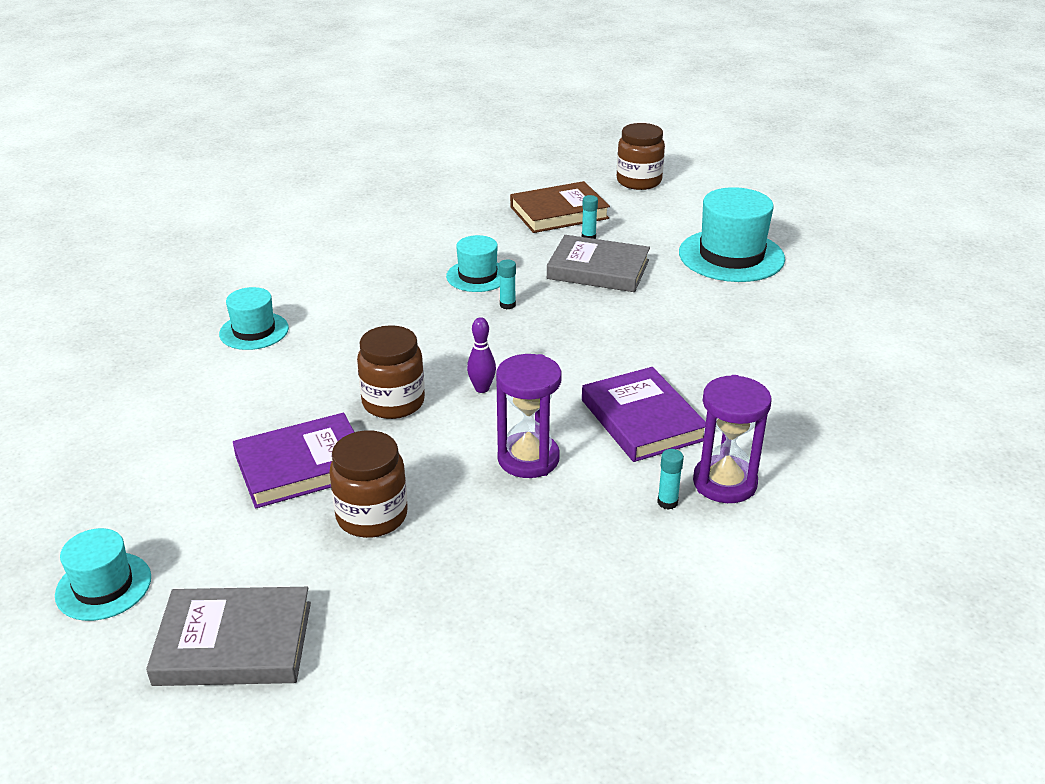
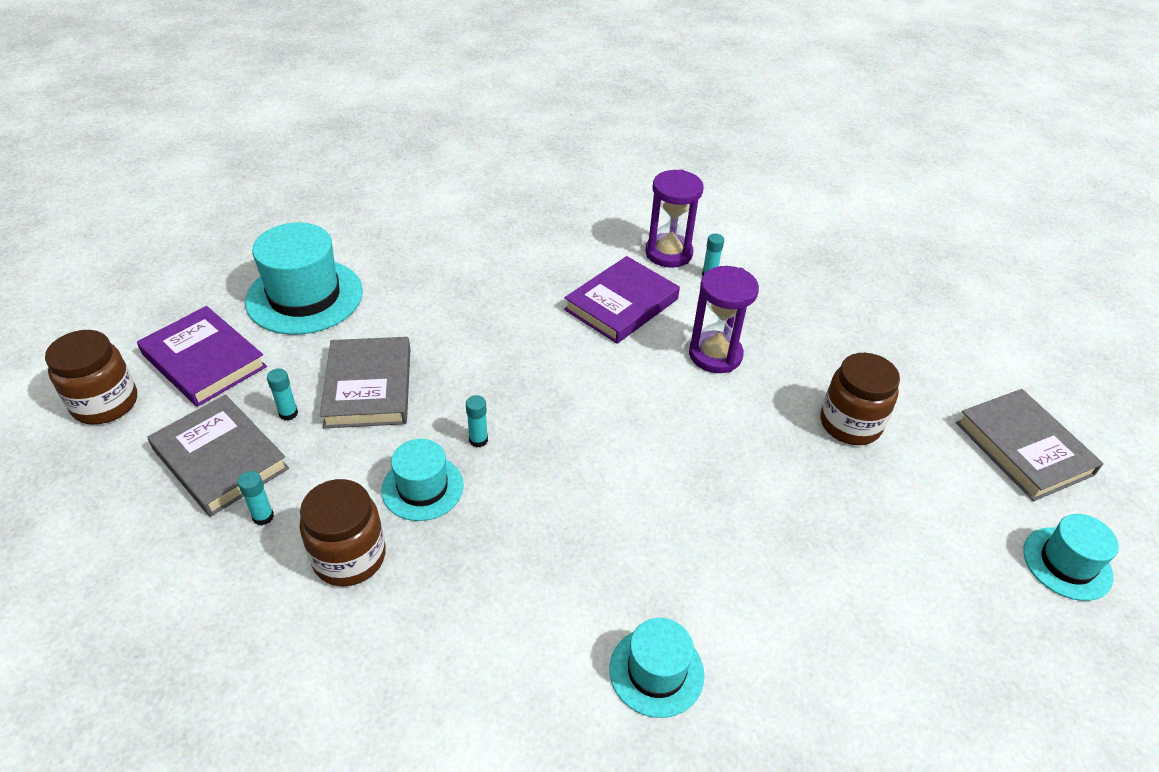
camera: 115 degrees left, 10 degrees up
purple book [233,413,354,508] -> purple book moved to [137,306,267,407]
brown jar [357,325,425,419] -> brown jar moved to [300,479,386,586]
purple bowling pin [467,317,496,393] -> none
brown book [510,181,610,233] -> grey book [148,395,289,517]
none -> turquoise glue stick [238,471,274,525]

